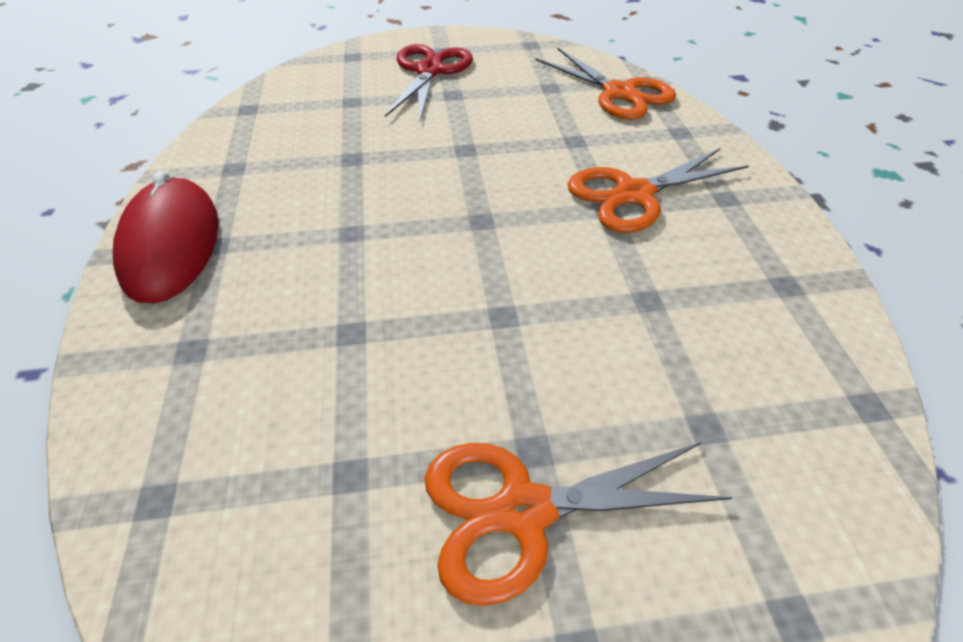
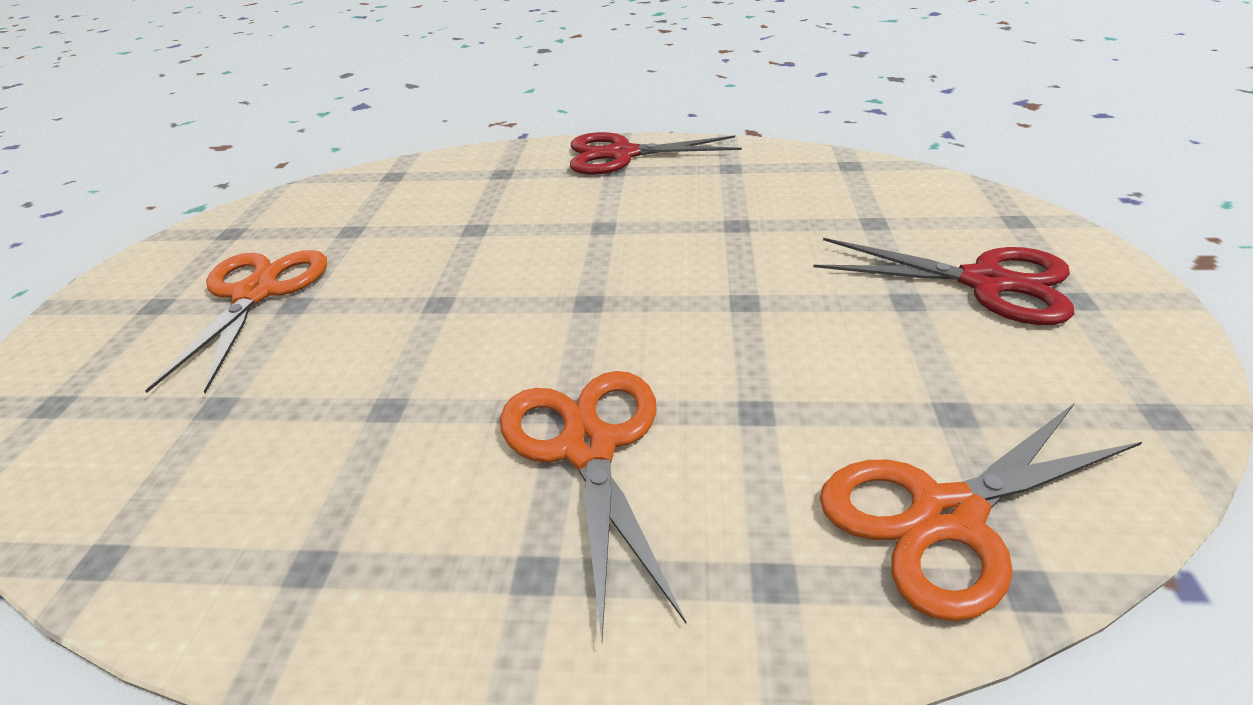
camera: 105 degrees right, 10 degrees down
red mouse [113,170,219,304] -> red scissors [570,132,742,175]

